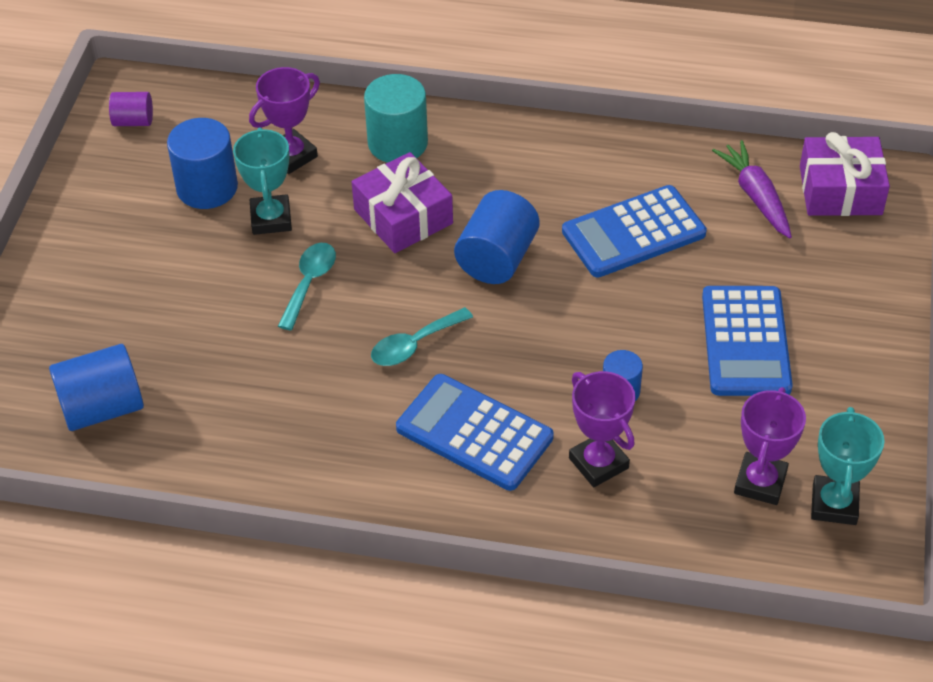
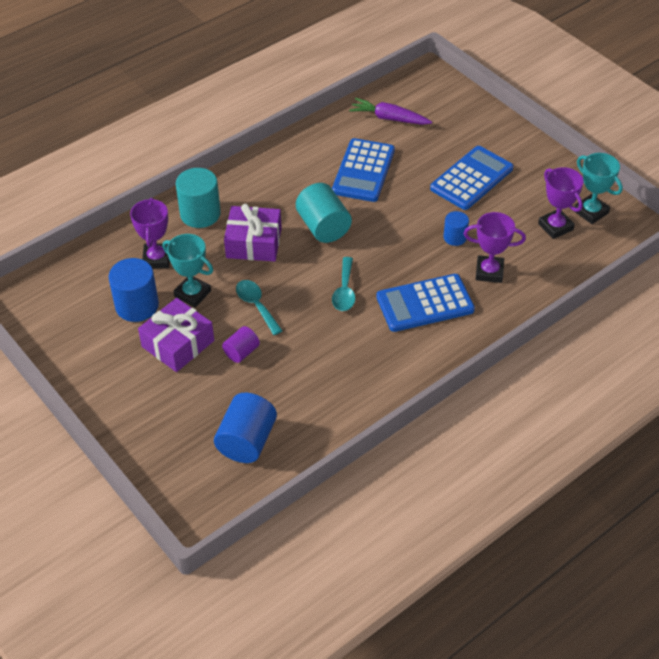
camera: 50 degrees left, 0 degrees up
purple cylinder [109,92,153,126] -> purple cylinder moved to [222,326,260,363]
blue cylinder [454,190,539,284] -> turquoise cylinder [296,183,352,243]
blue calculator [702,286,793,396] -> blue calculator turned 90 degrees counterclockwise [430,146,513,210]
purple gift [800,132,890,216] -> purple gift moved to [138,298,214,372]

